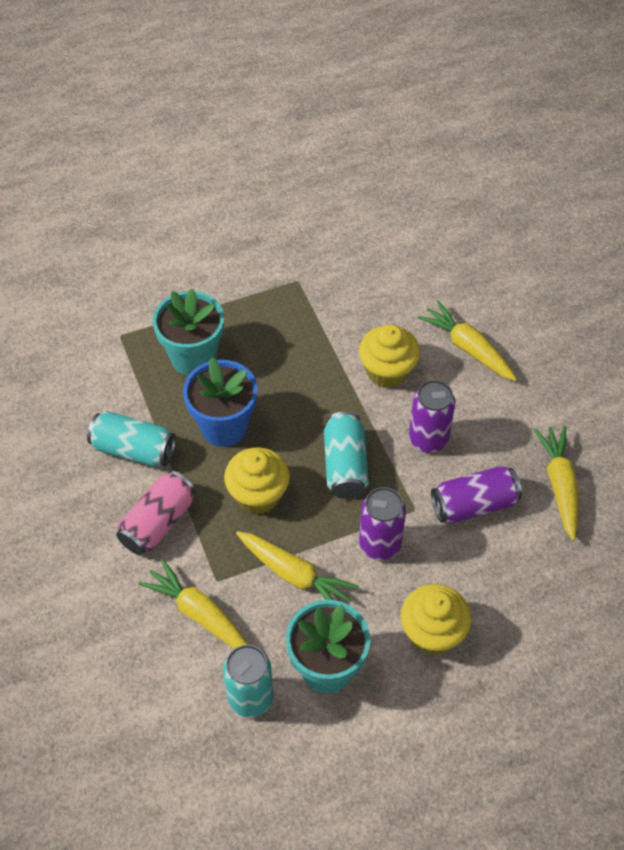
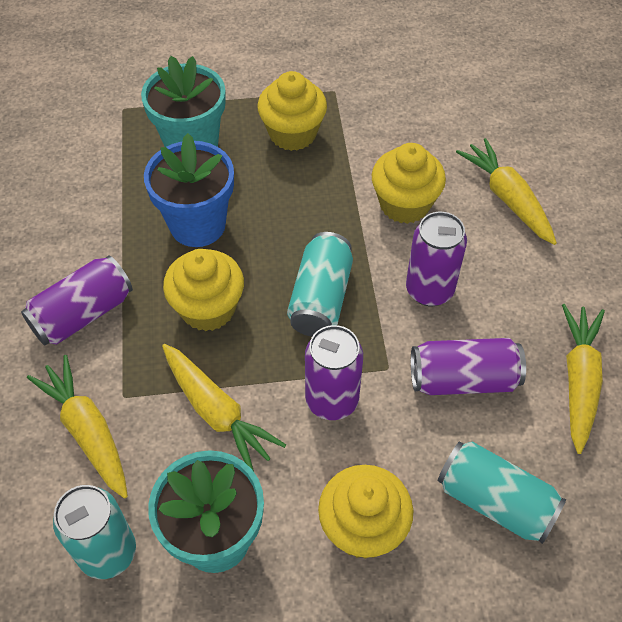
camera: 15 degrees right, 0 degrees up
turquoise can [87,411,176,467] -> turquoise can moved to [438,441,566,544]
pink can [116,471,196,555] -> purple can [21,255,133,345]
none -> yellow cupcake [257,71,327,151]

